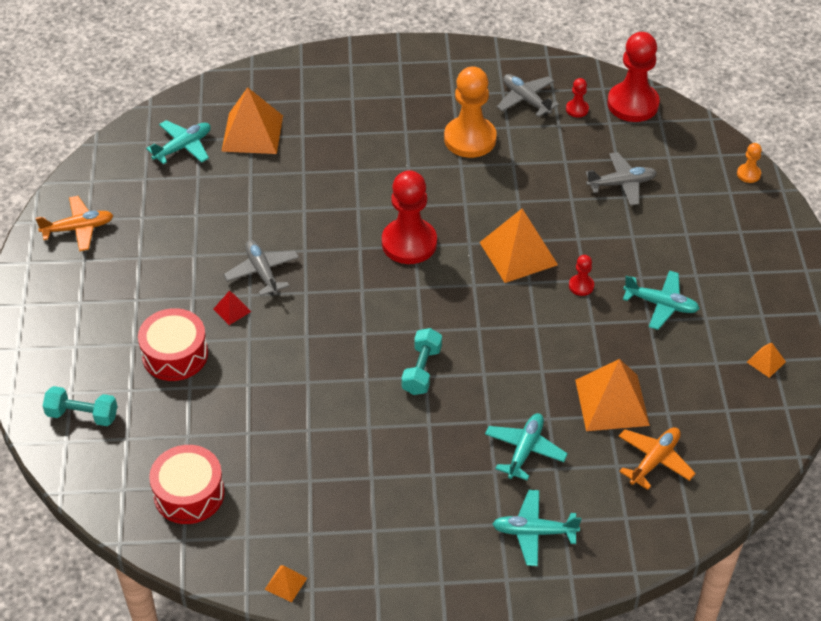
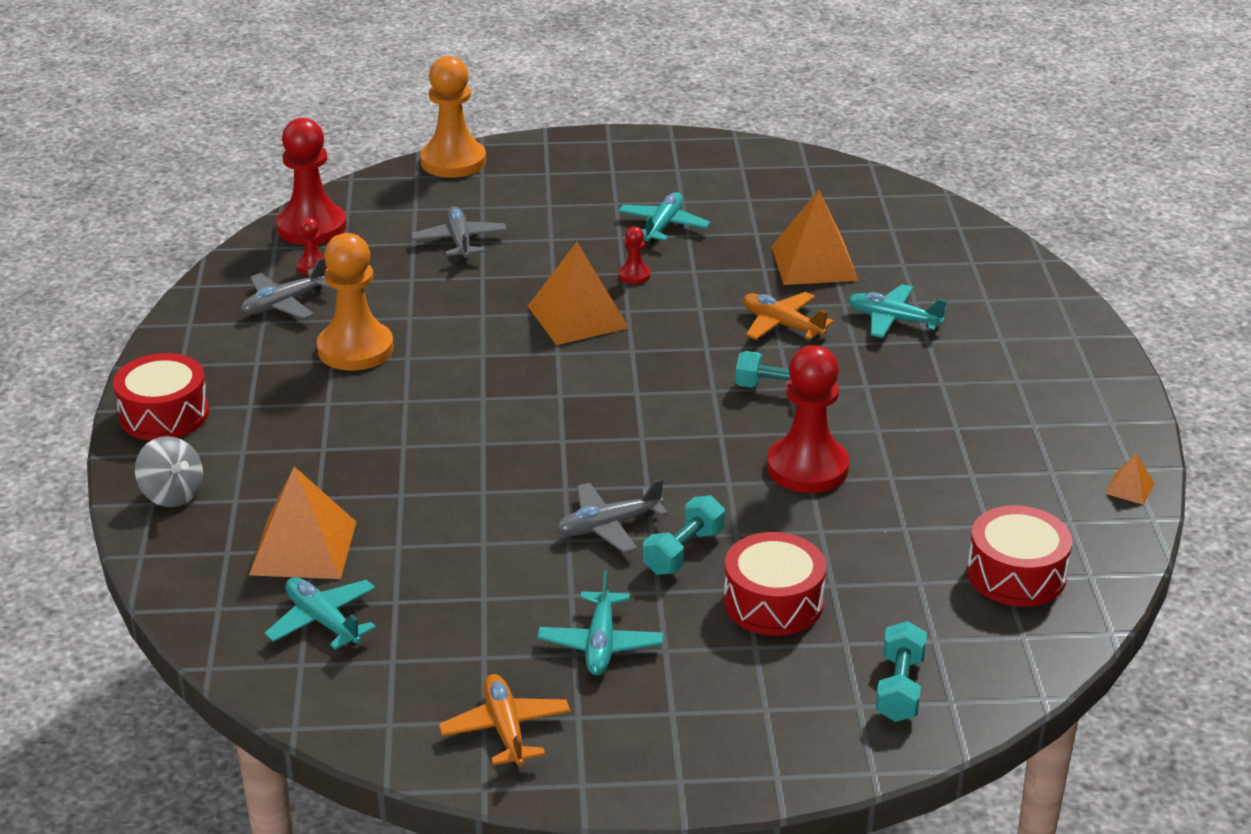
camera: 90 degrees left, 15 degrees down
red pyramid [214,290,251,325] -> turquoise dumbbell [643,495,725,575]
red pawn [382,170,437,264] -> red pawn moved to [767,345,850,493]
turquoise plane [492,490,581,566] -> turquoise plane moved to [538,570,664,675]
orange plane [619,427,696,490] -> orange plane moved to [743,292,834,340]
orange pawn [737,143,762,183] -> orange pawn [420,56,486,178], size x2.25
orange pyramid [747,343,786,378] -> none
none -> red drum [113,353,209,440]
none -> grey spinning top [135,436,203,507]

